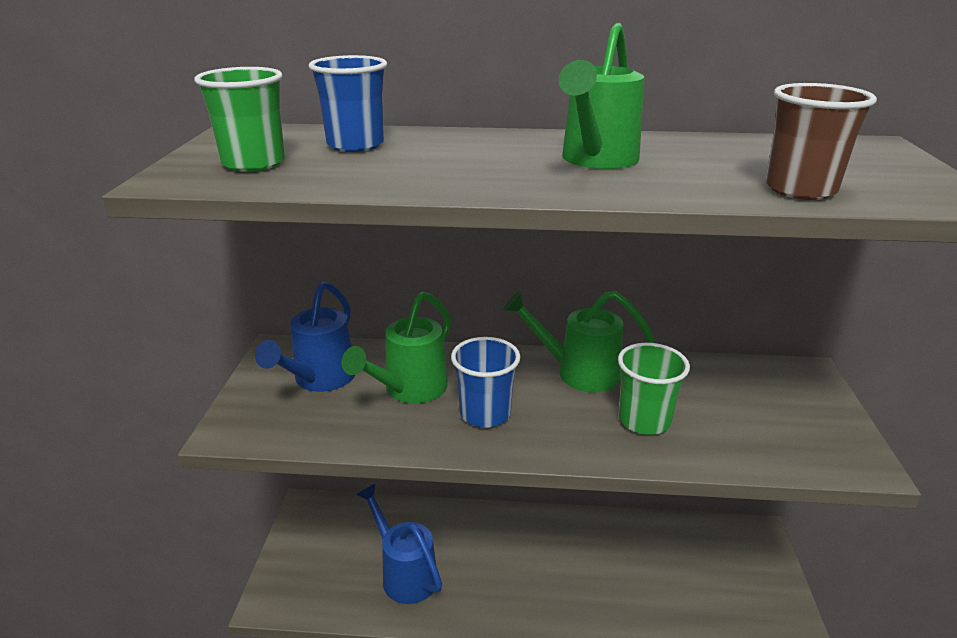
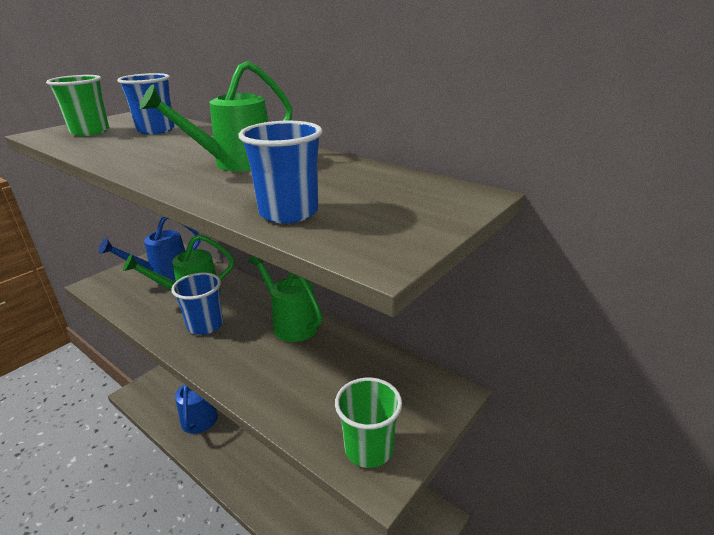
camera: 35 degrees right, 0 degrees up
green cup [618,343,690,435] -> green cup moved to [335,378,402,468]
brown cup [765,83,877,200] -> blue cup [239,121,323,224]

